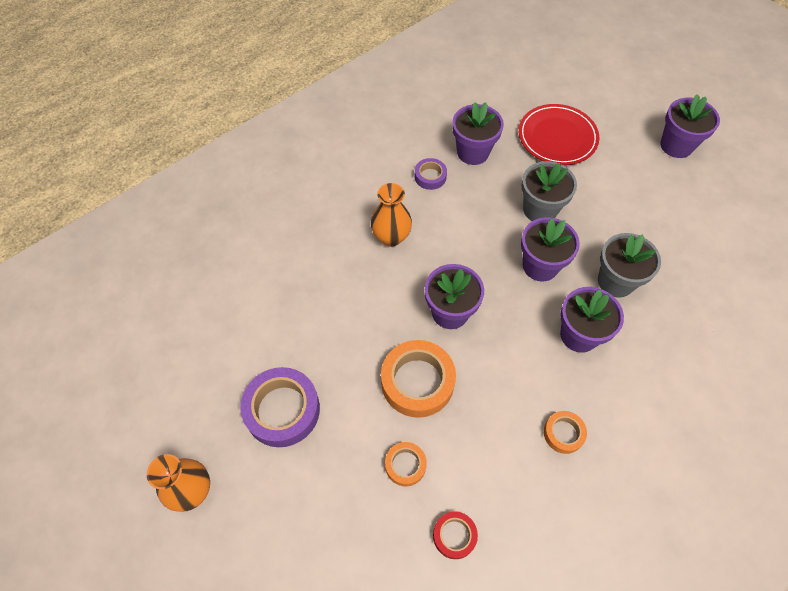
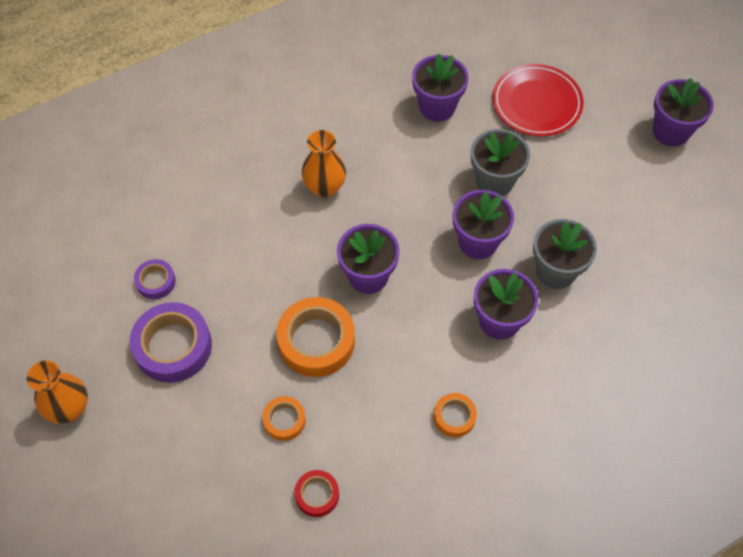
camera: 10 degrees right, 0 degrees up
purple tape [414,158,447,190] -> purple tape moved to [134,259,176,299]

